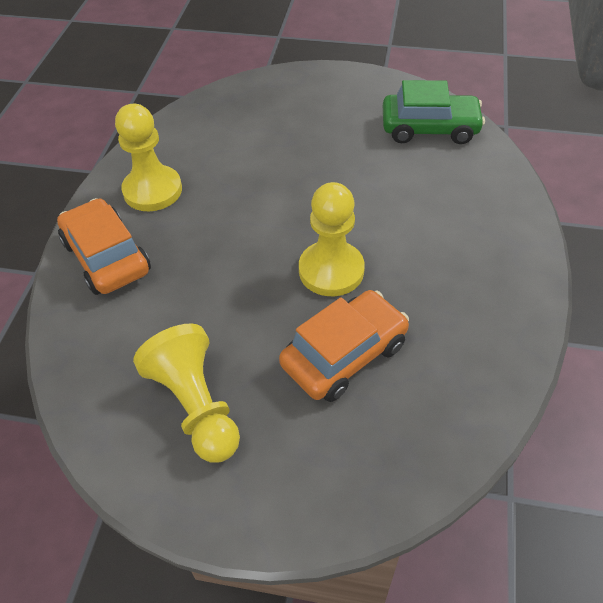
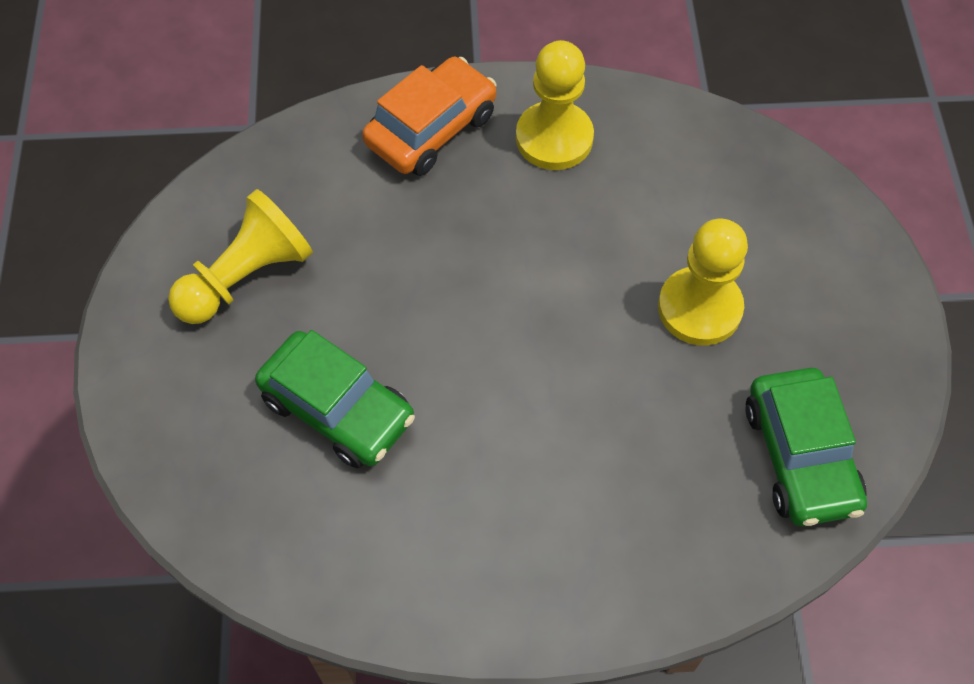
camera: 75 degrees right, 10 degrees up
orange car [279,290,409,402] -> green car [255,330,415,468]
yellow pawn [299,182,365,296] -> yellow pawn moved to [658,219,748,345]

